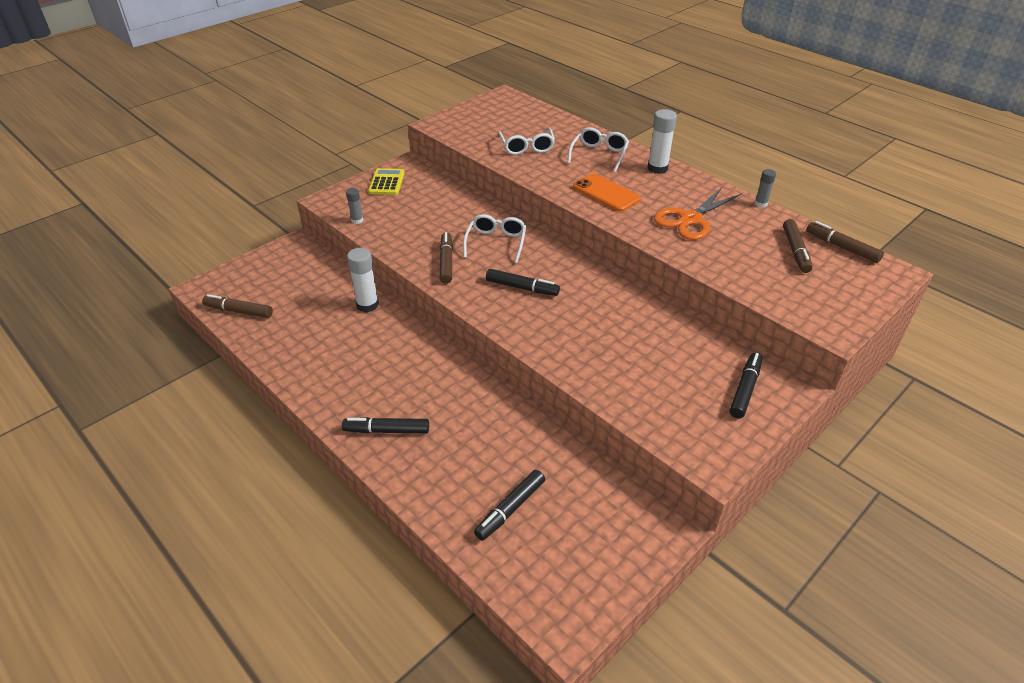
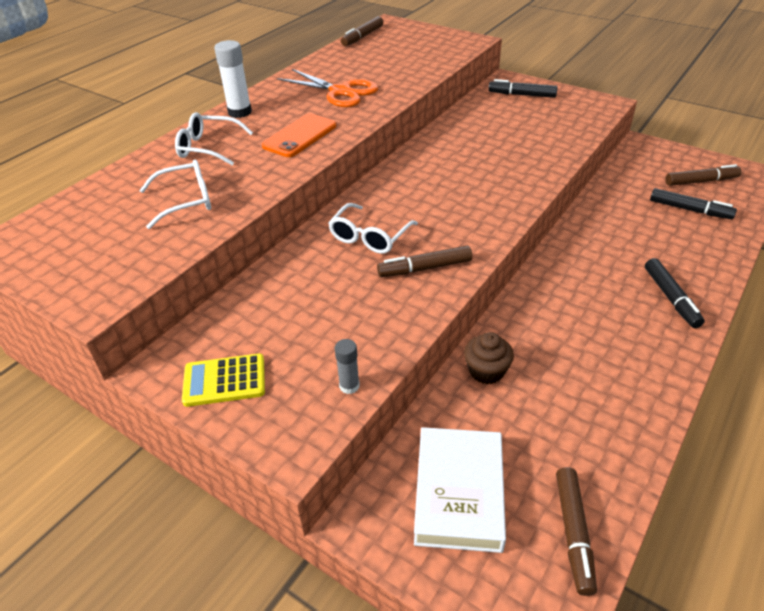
camera: 100 degrees left, 0 degrees up
white glue stick [347,248,379,312] -> brown cupcake [464,332,514,384]
white glasses [463,214,526,263] -> white glasses turned 60 degrees counterclockwise [328,203,418,254]
black marker [486,269,560,296] -> none
grey glue stick [755,169,776,207] -> none
brown marker [783,219,813,273] -> brown marker moved to [665,164,742,186]
none -> white book [414,427,506,553]

